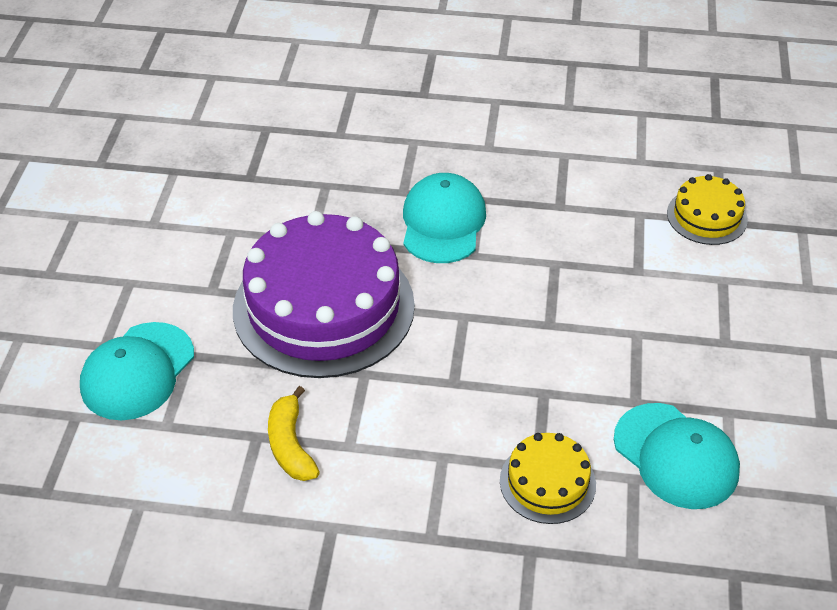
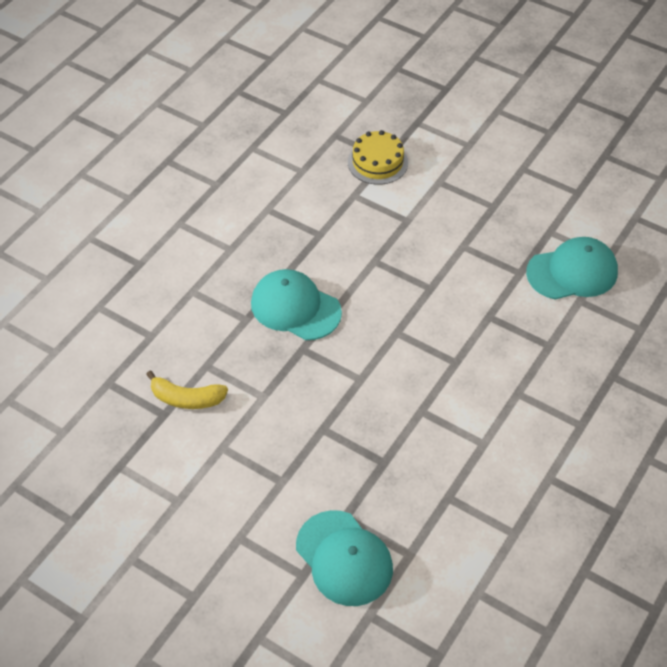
camera: 65 degrees left, 5 degrees up
purple cake [233,211,415,378] -> none
yellow banana [268,386,320,481] -> yellow banana moved to [146,371,228,409]
yellow cake [500,433,596,524] -> none

